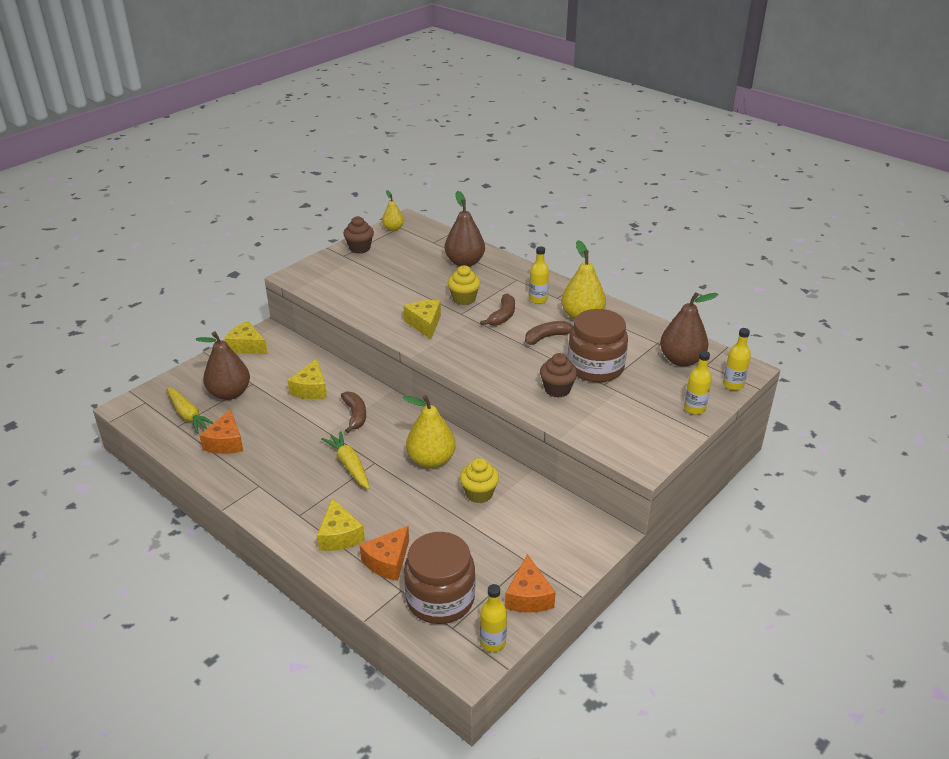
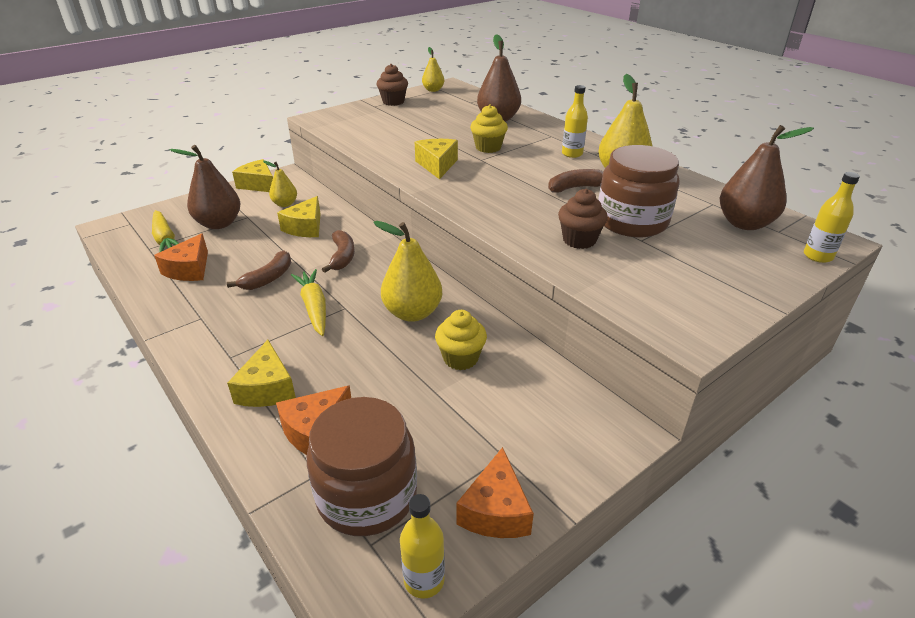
camera: 10 degrees right, 0 degrees up
brown banana [480,294,515,326] -> brown banana moved to [227,250,291,290]
yellow bottle [684,351,712,415] -> none
none -> yellow pear [263,161,297,207]

